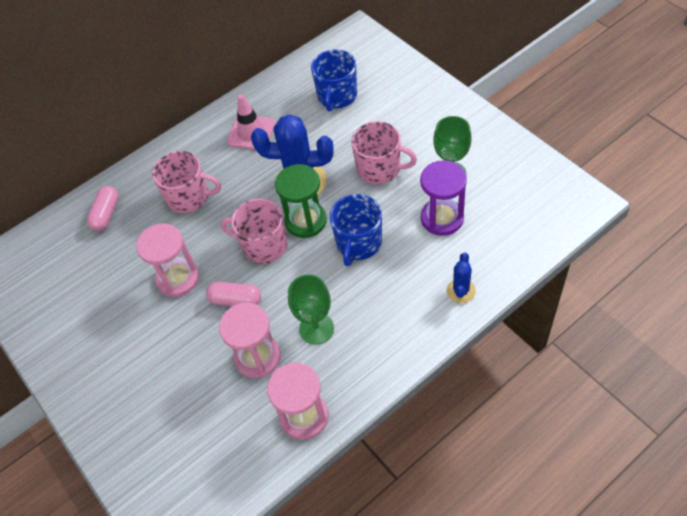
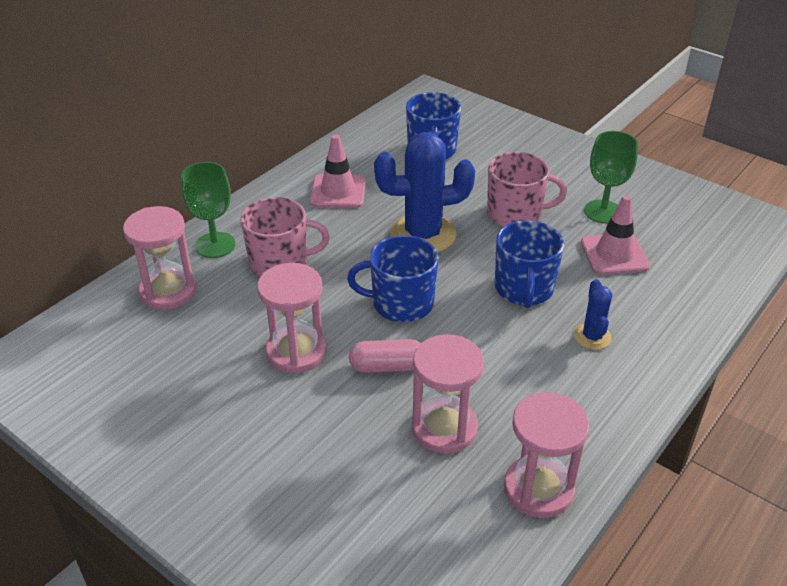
camera: 20 degrees left, 15 degrees down
pink capsule [87,186,119,231] -> pink hourglass [123,206,197,310]
pink mug [221,198,287,264] -> blue mug [347,235,439,322]
green hourglass [275,164,327,238] -> none
green goblet [288,274,334,344] -> green goblet moved to [181,162,235,258]
purple hourglass [420,160,467,236] -> pink traffic cone [581,195,650,275]
blue cactus [447,252,476,303] -> blue cactus moved to [574,279,612,350]

